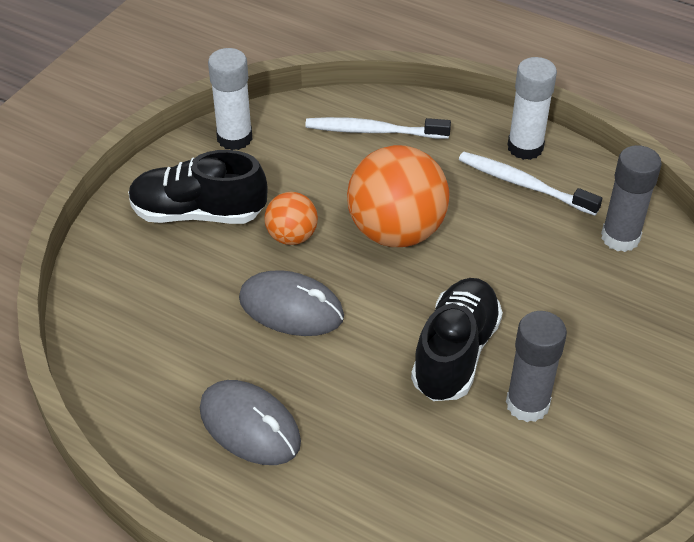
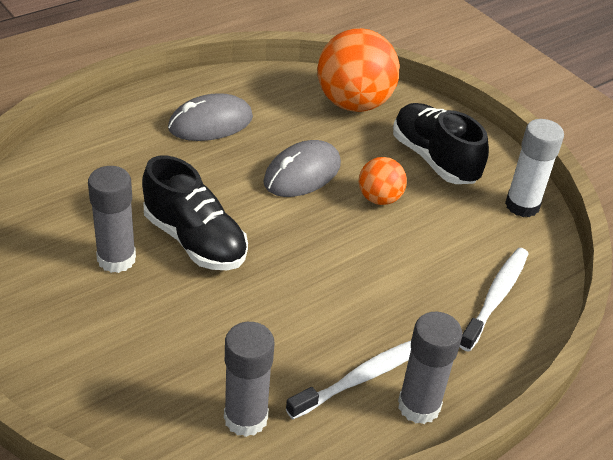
camera: 110 degrees right, 5 degrees down
black shoe [128,150,267,224] -> black shoe turned 60 degrees counterclockwise [393,103,489,184]
orange ball [347,145,450,247] -> orange ball moved to [317,28,400,112]
white glue stick [508,57,557,160] -> grey glue stick [398,312,462,424]

